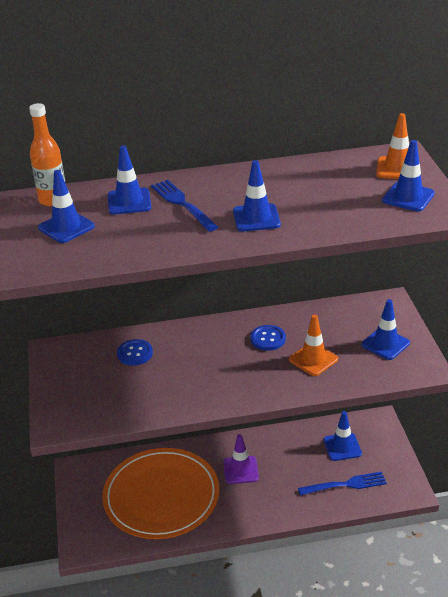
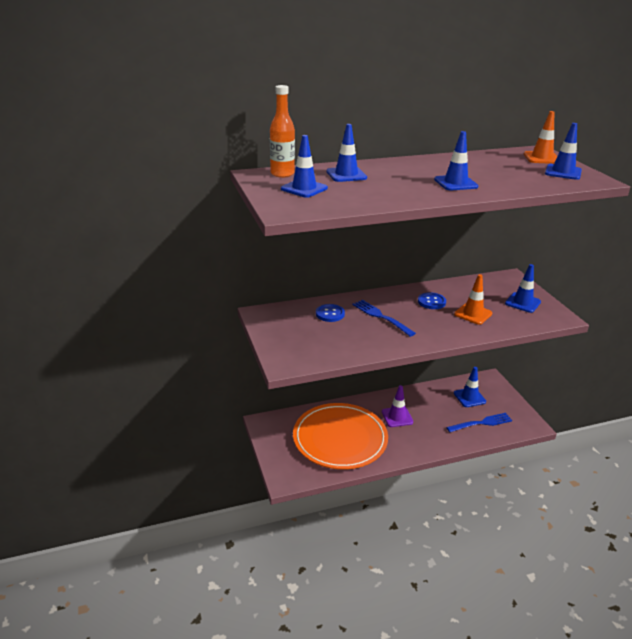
camera: 10 degrees left, 5 degrees down
blue fork [151,180,218,232] -> blue fork moved to [353,300,416,337]

